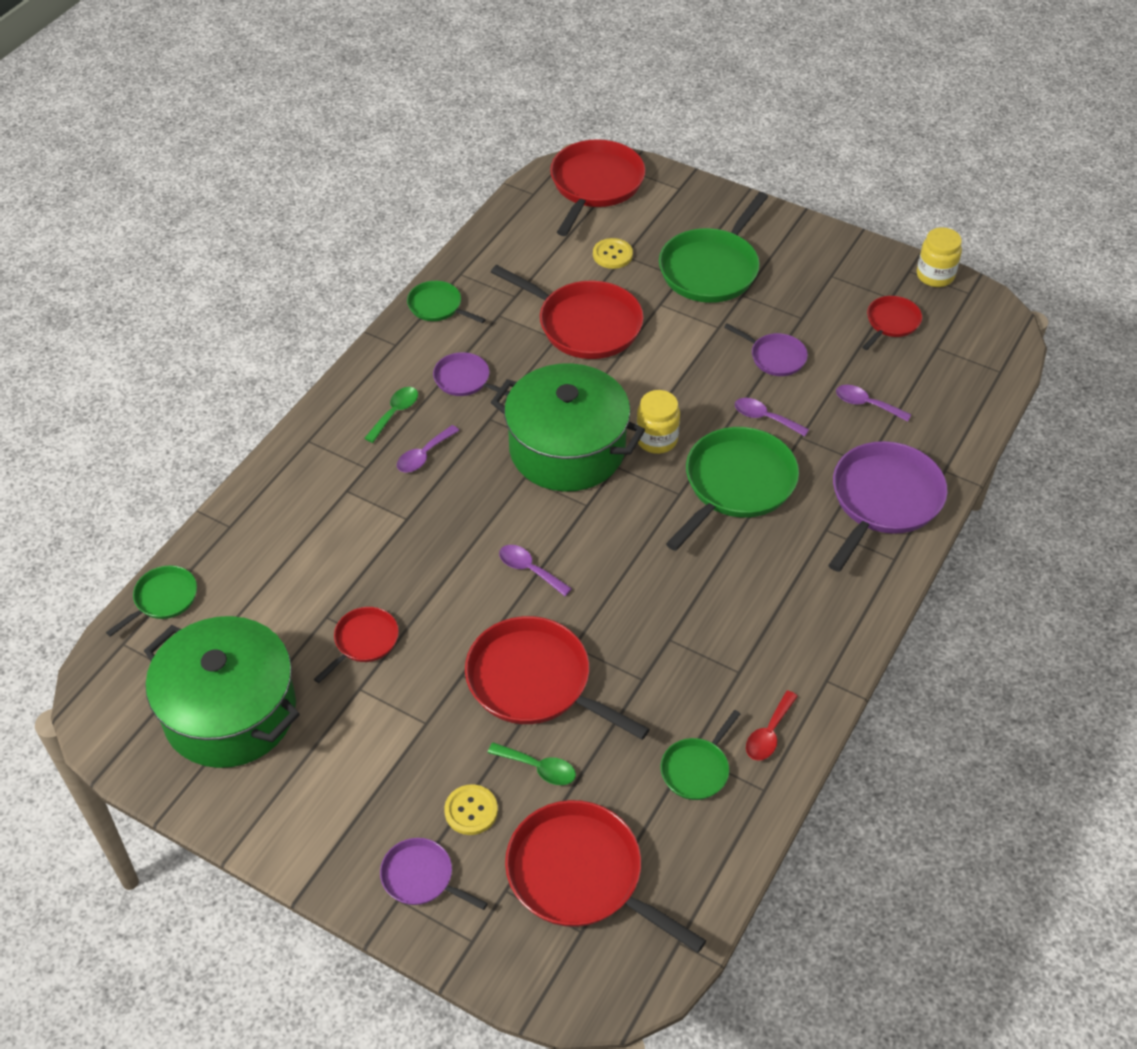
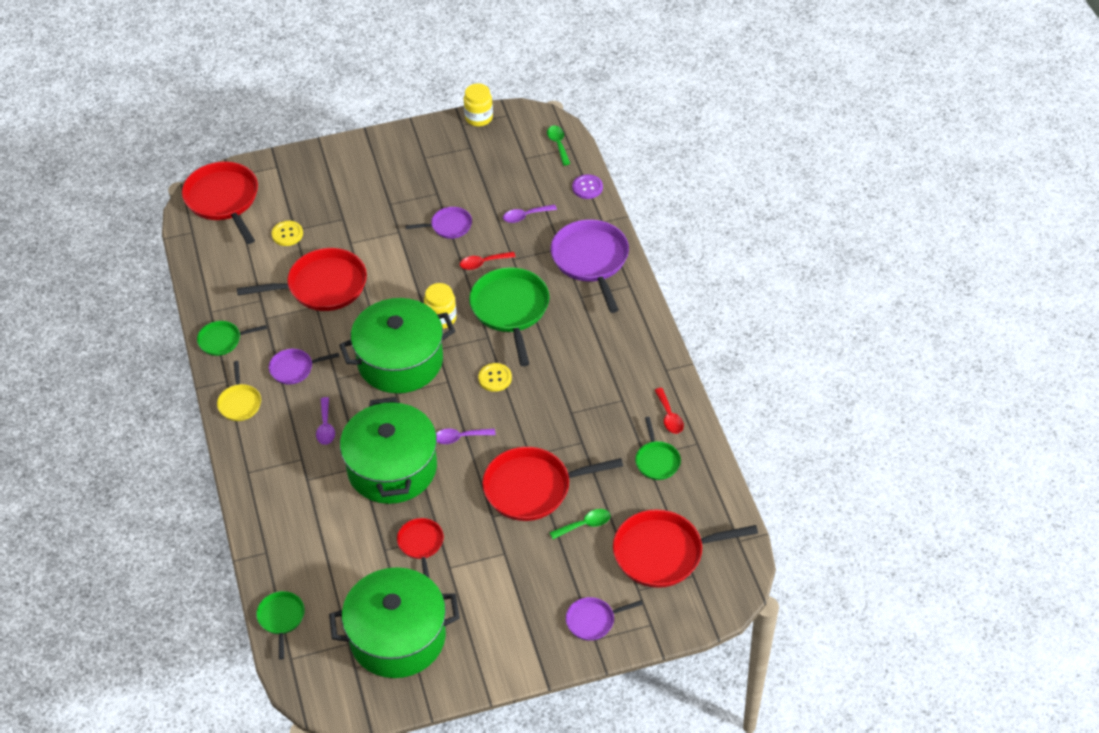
camera: 45 degrees left, 0 degrees up
green spoon [364,387,418,443] -> green spoon moved to [547,126,570,165]
yellow button [444,784,498,835] -> yellow button moved to [478,363,512,392]
green pan [659,192,768,303] -> none
purple spoon [735,398,809,436] -> red spoon [460,252,516,270]
red pan [862,296,922,350] -> none
none -> yellow pan [217,361,261,421]
none -> green pot [340,397,437,504]
none -> purple button [572,174,603,199]

